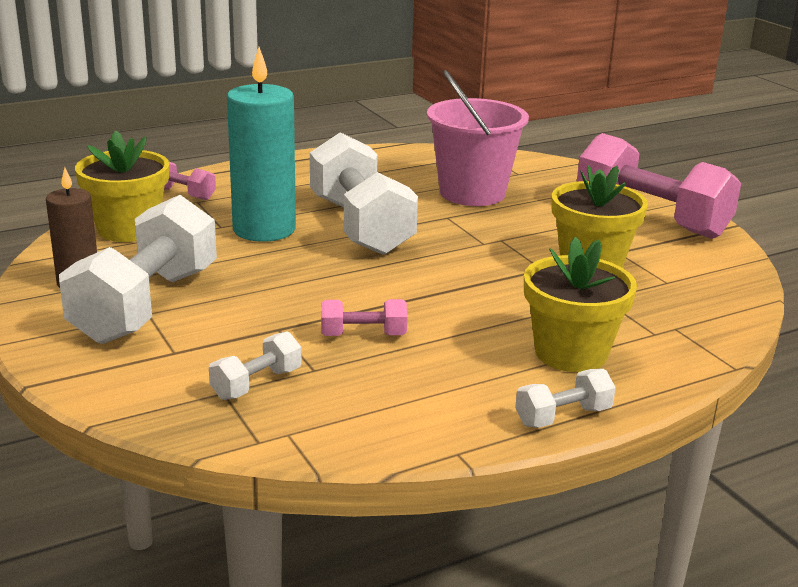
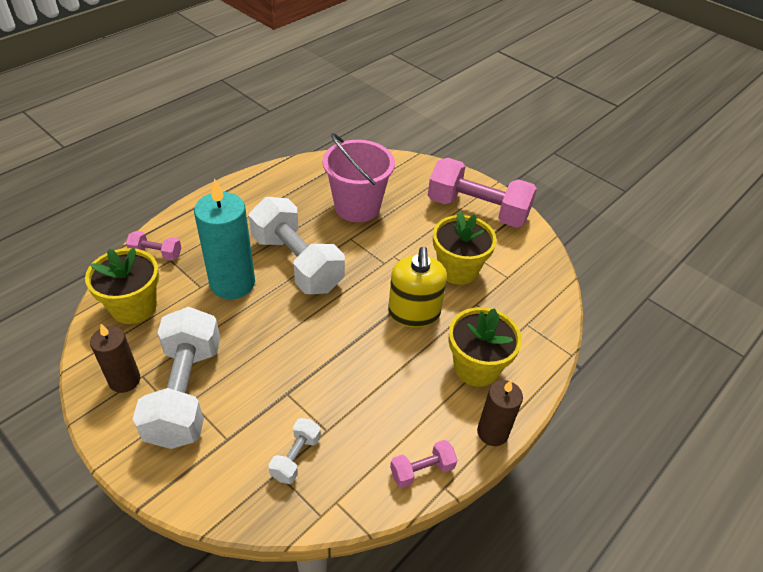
camera: 20 degrees left, 20 degrees up
pink dumbbell [321,299,407,336] -> pink dumbbell moved to [390,440,457,488]
white dumbbell [515,369,616,428] -> brown candle [477,380,523,446]
none -> yellow soap dispenser [388,247,447,328]

